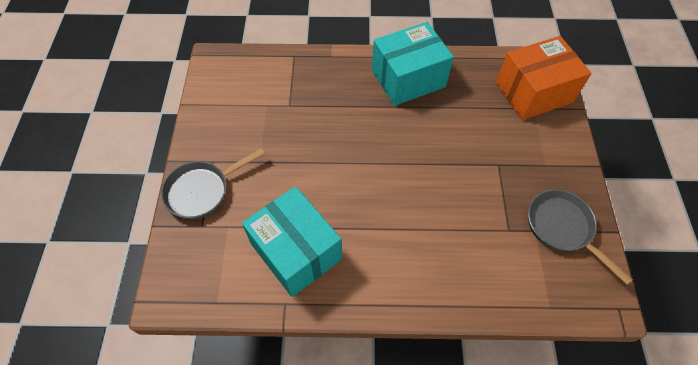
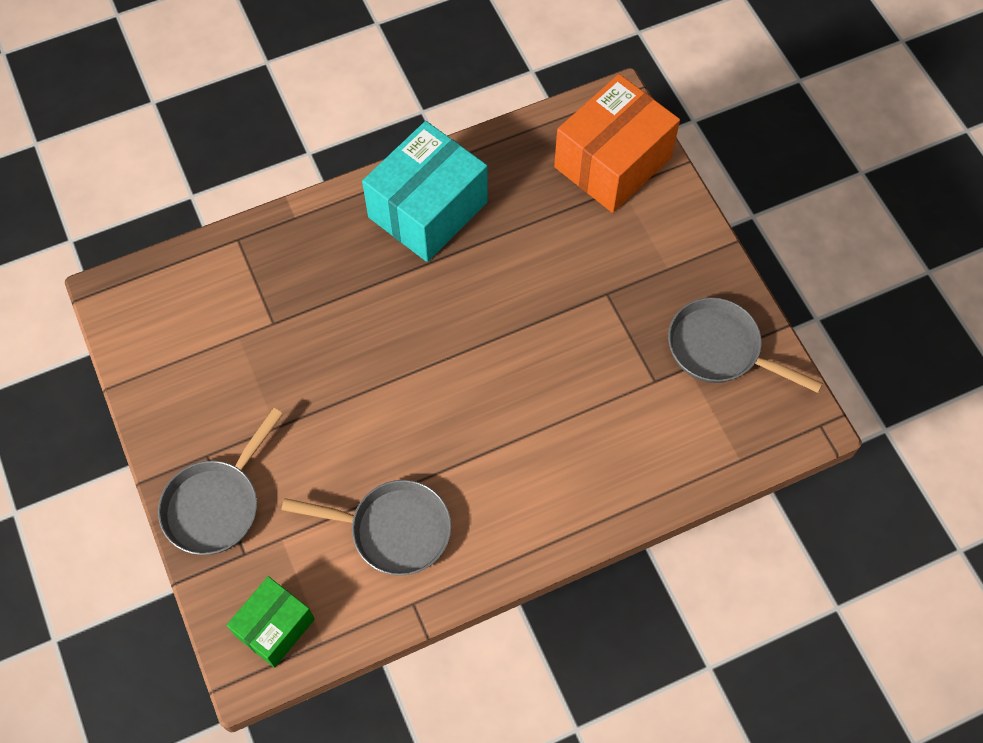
camera: 25 degrees left, 5 degrees up
turquoise box [242,186,342,297] -> grey pan [281,480,451,576]
none -> green box [226,576,315,668]

